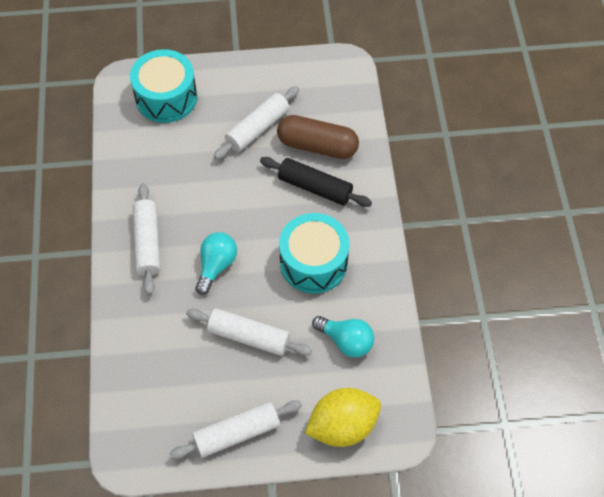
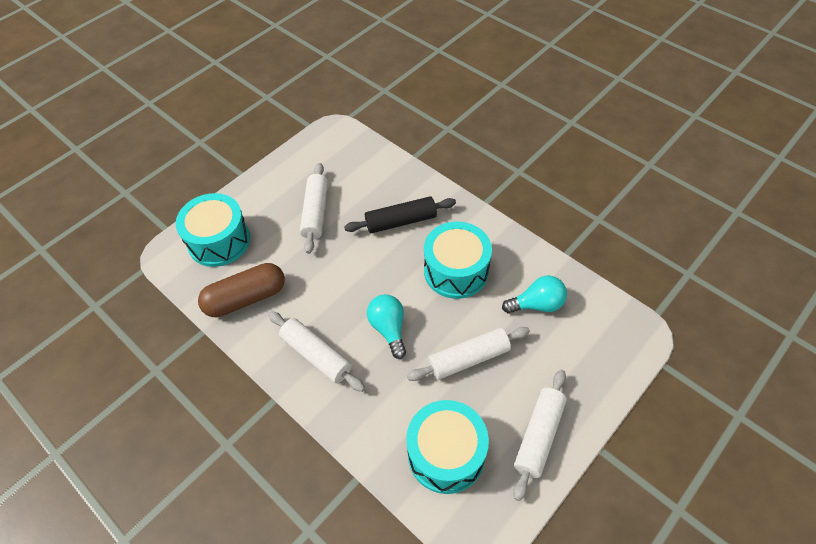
camera: 40 degrees left, 5 degrees down
brown capsule [277,115,359,159] -> brown capsule moved to [198,263,285,317]
yellow lemon [305,388,381,447] -> none
none -> turquoise drum [406,400,489,494]

